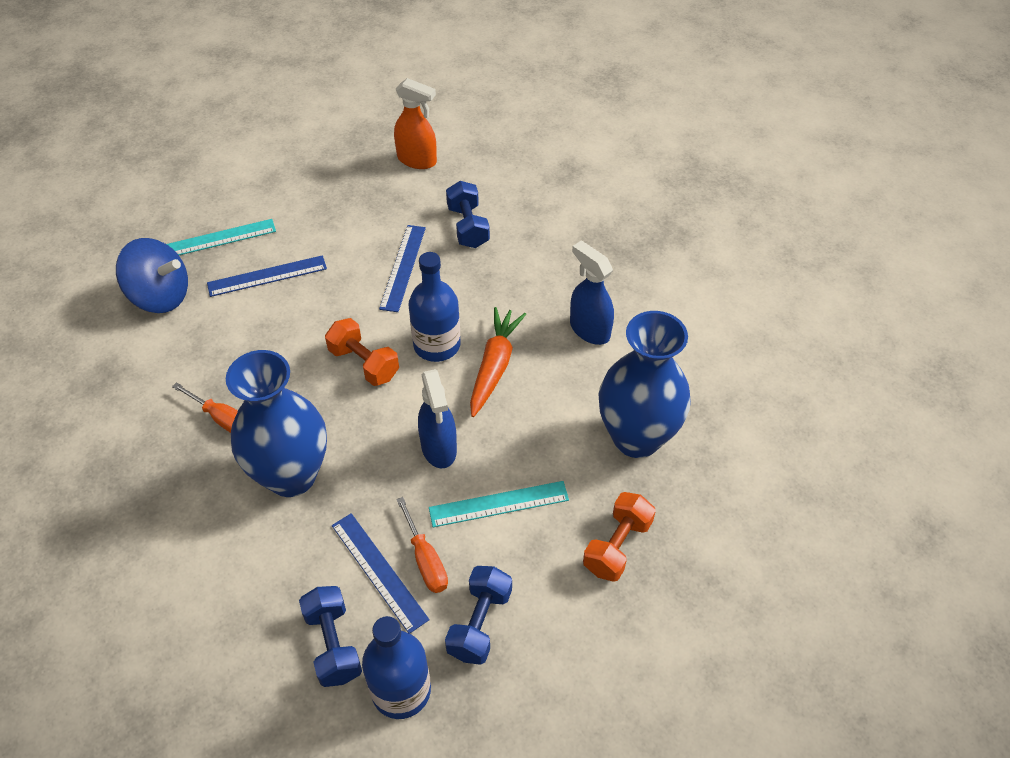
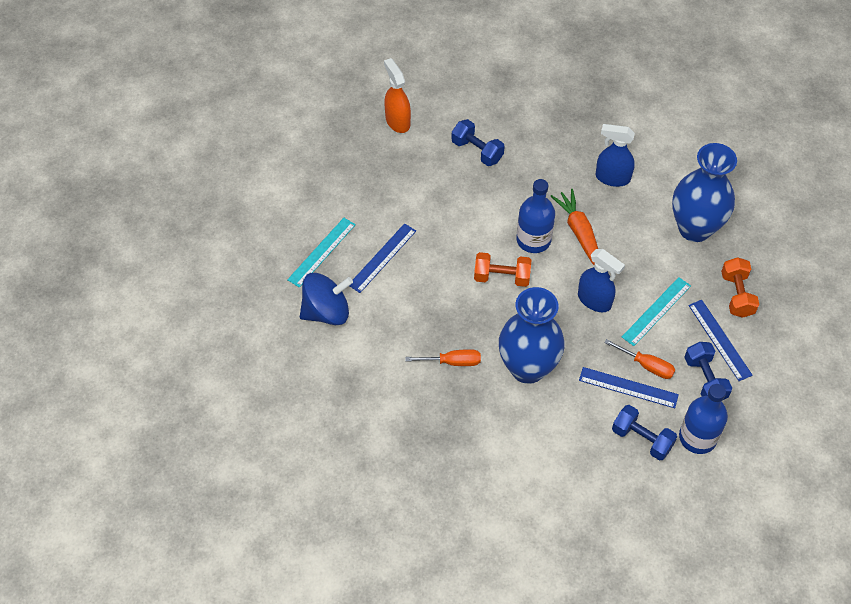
camera: 35 degrees left, 5 degrees up
blue ruler [379,225,426,312] -> blue ruler moved to [688,300,753,381]
orange spray bottle [394,78,437,169] -> orange spray bottle turned 105 degrees counterclockwise [384,58,411,133]

